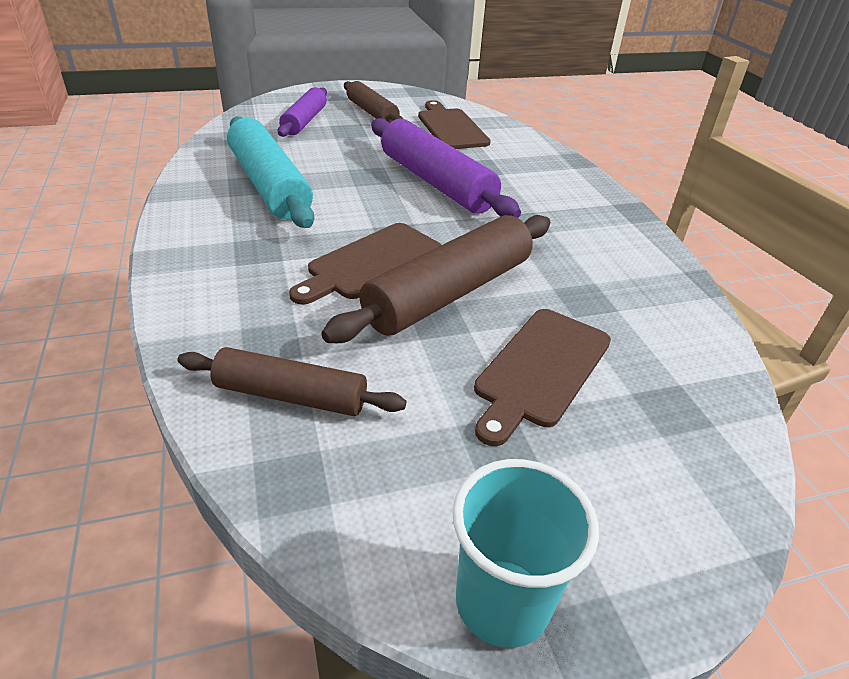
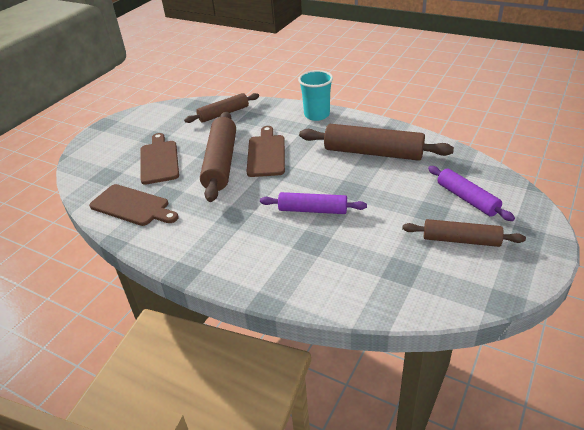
camera: 140 degrees right, 0 degrees up
turquoise rolling pin [227,116,314,228] -> brown rolling pin [299,124,454,161]
purple rolling pin [371,118,521,218] -> purple rolling pin [260,192,367,214], size x0.62
brown cutting board [418,100,491,149] -> brown cutting board moved to [89,184,178,226]
turquoise cup [452,459,599,648] -> turquoise cup moved to [298,70,333,121]

